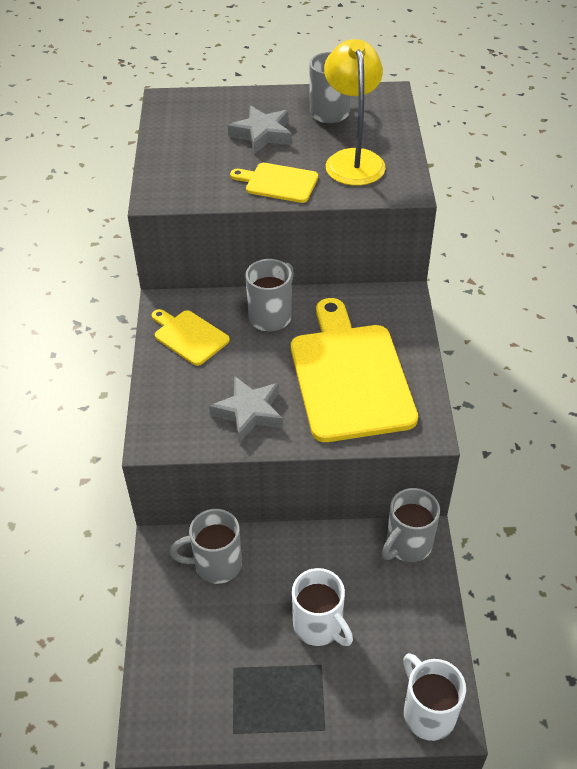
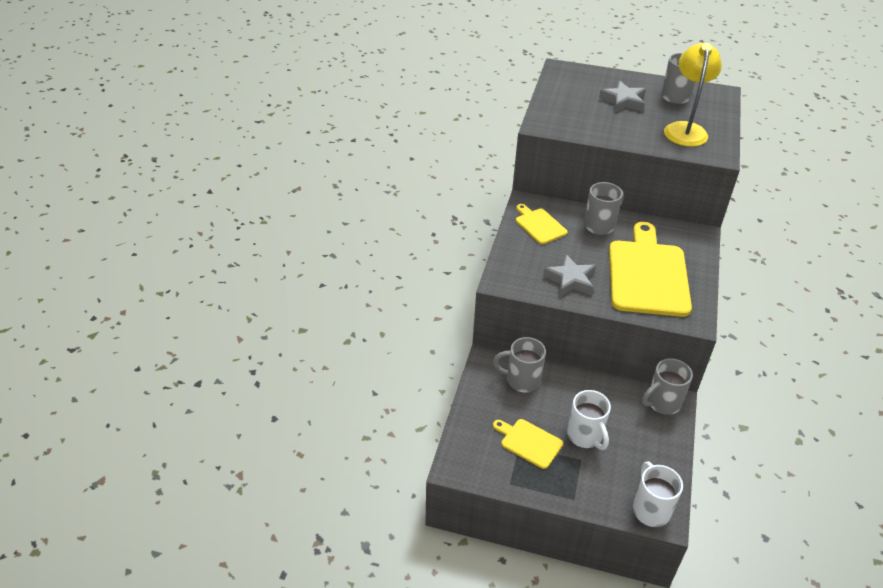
camera: 15 degrees right, 5 degrees down
yellow cutting board [230,163,318,203] -> yellow cutting board moved to [493,419,563,469]

